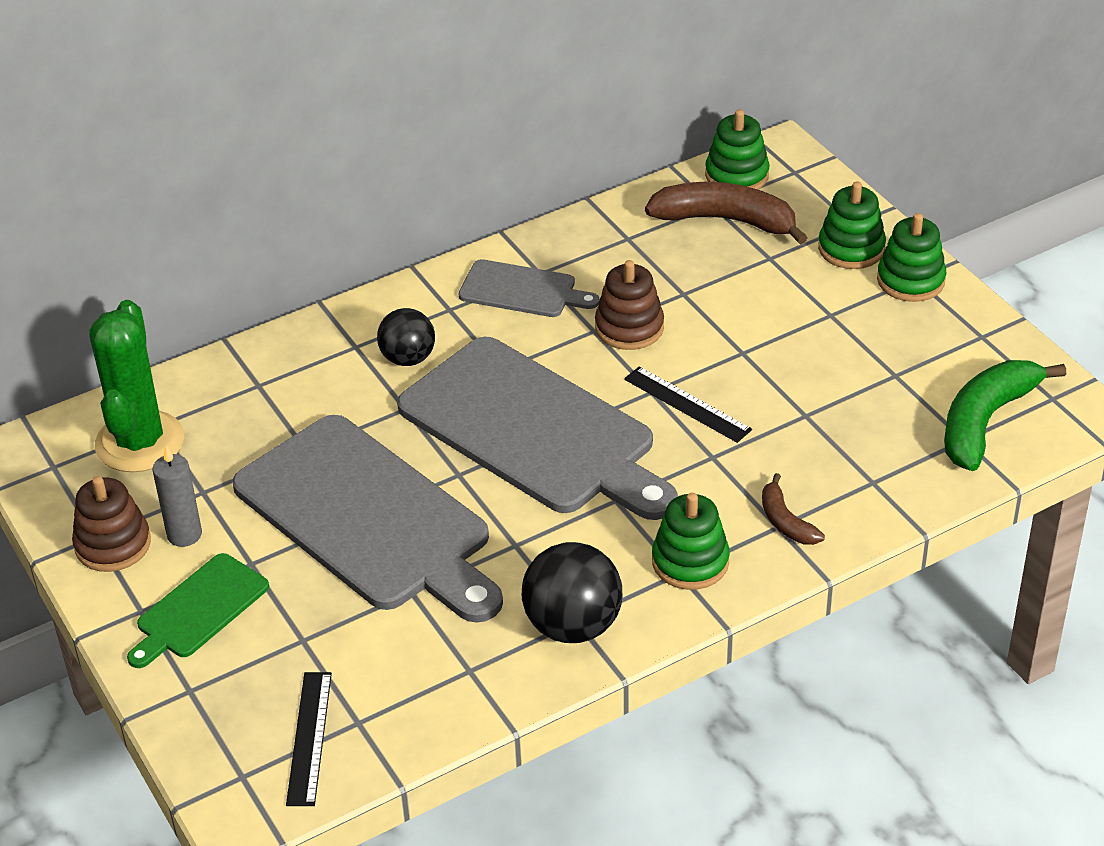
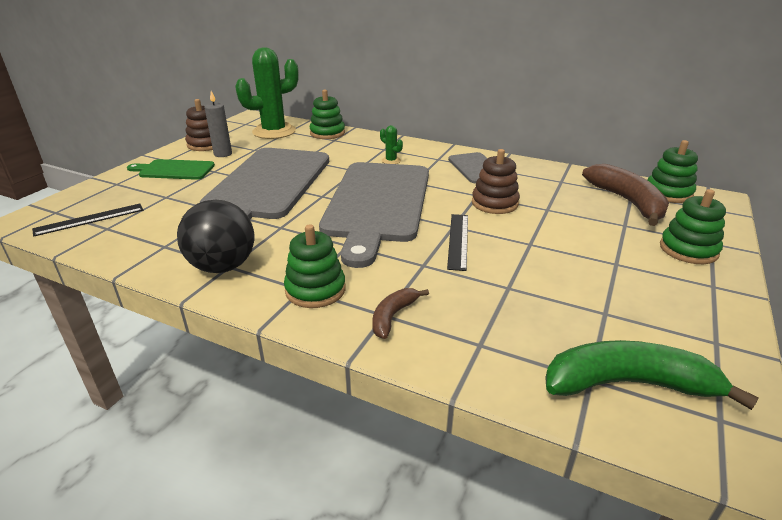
camera: 55 degrees right, 10 degrees down
black ball [377,308,435,366] -> green cactus [380,125,403,164]
green stacking toy [877,213,946,302] -> green stacking toy moved to [310,89,345,139]

